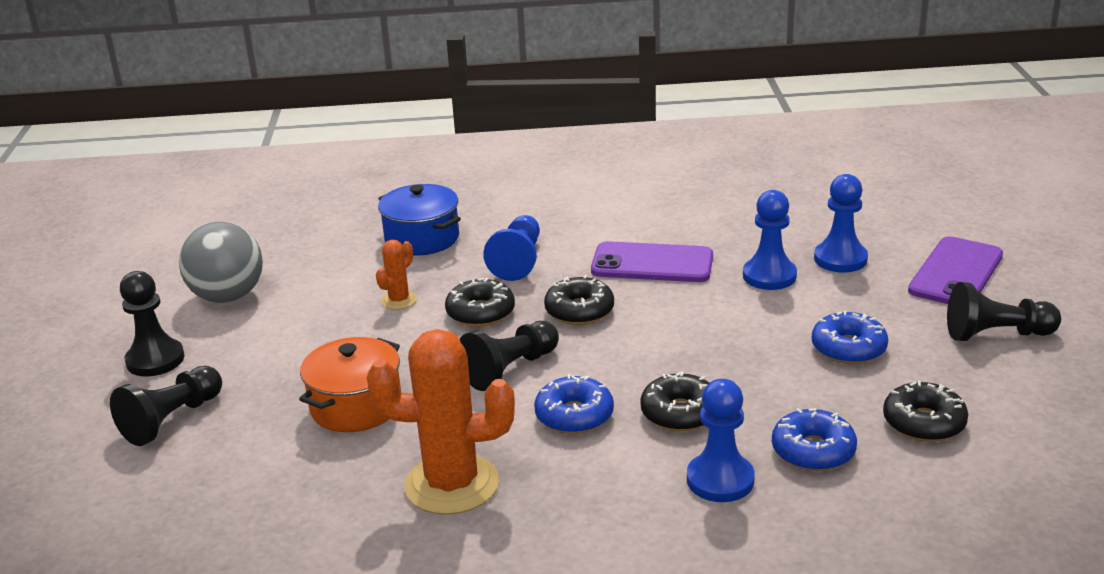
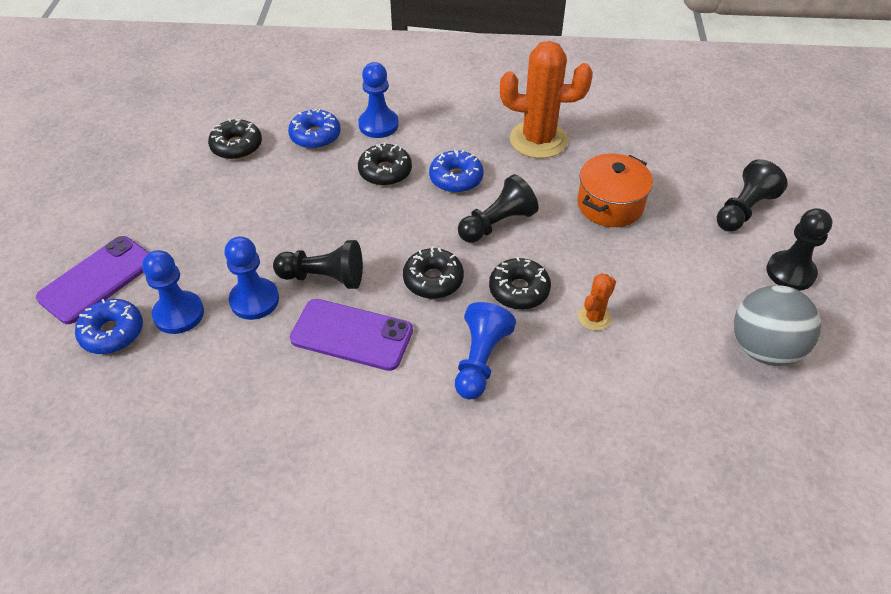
camera: 175 degrees left, 20 degrees up
blue pot [378,184,461,256] -> none
blue donut [812,311,888,364] -> blue donut moved to [75,299,143,354]
black pawn [947,282,1061,341] -> black pawn moved to [273,240,363,289]

